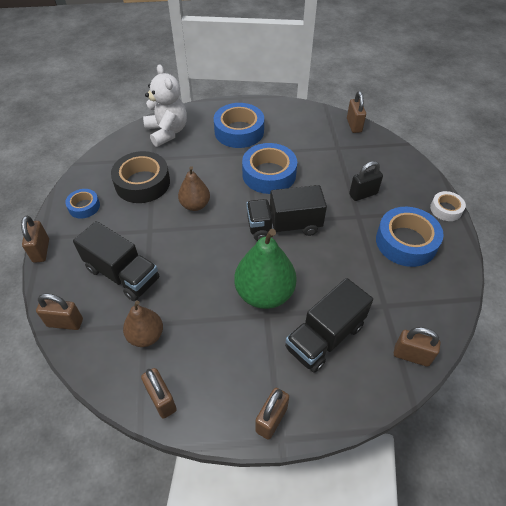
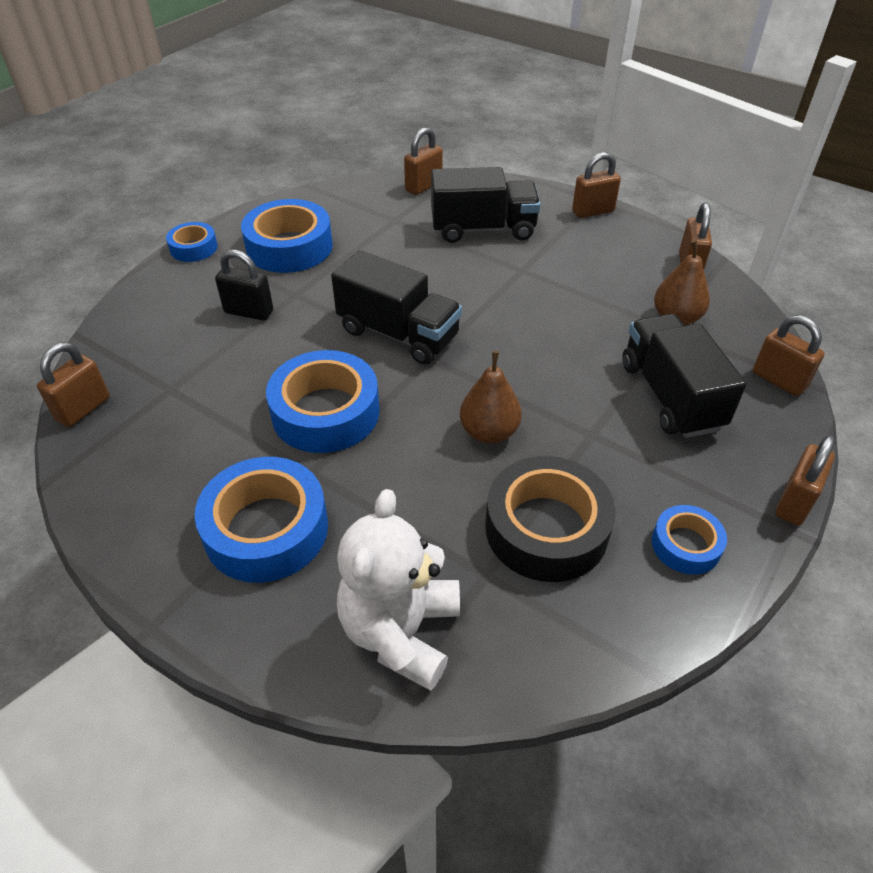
camera: 140 degrees left, 5 degrees down
green pear [234,229,297,309] -> none
brown padlock [394,327,440,367] -> brown padlock turned 75 degrees clockwise [404,127,443,195]
white tape [430,191,466,221] -> blue tape [166,222,218,262]

